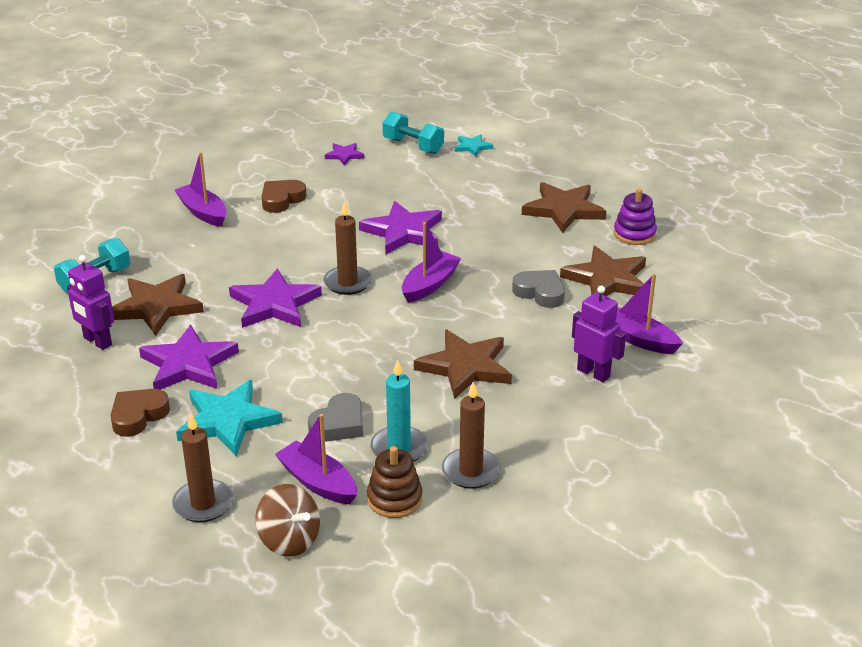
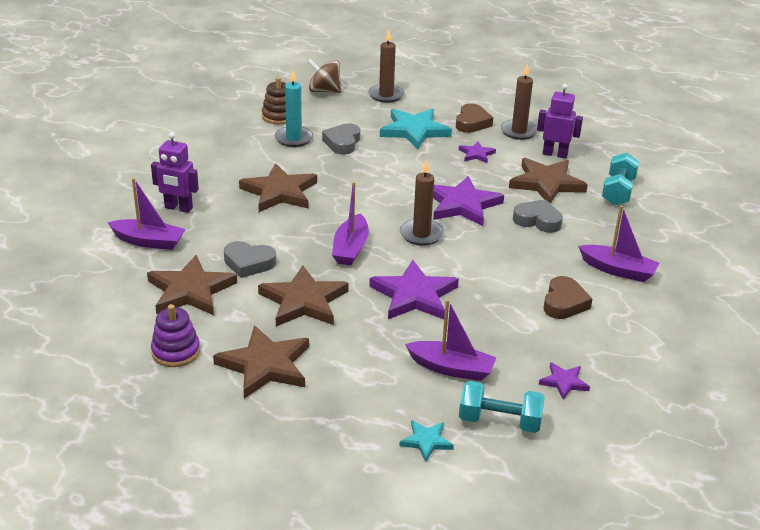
camera: 155 degrees right, 0 degrees up
purple star [139,325,239,390] -> purple star [459,141,496,163], size x0.51
purple boat [275,414,357,504] -> purple boat moved to [405,299,496,381]
brown candle [442,382,501,489] -> brown candle moved to [500,64,538,140]
none -> brown star [258,265,349,327]
none -> grey heart [513,199,563,233]

